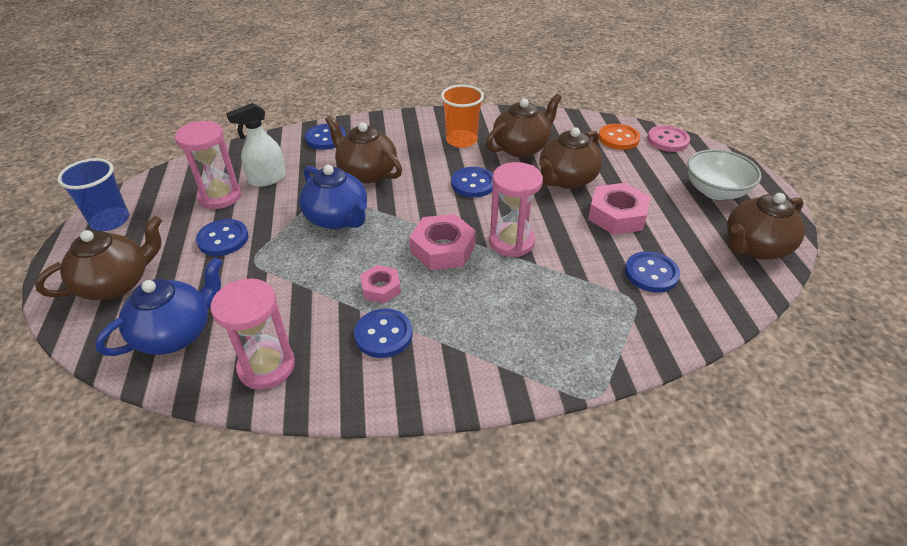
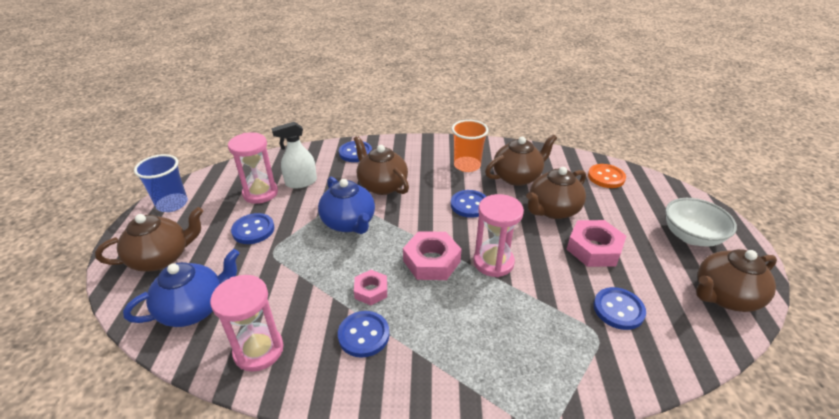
camera: 10 degrees right, 5 degrees down
pink button [647,125,690,152] -> none

